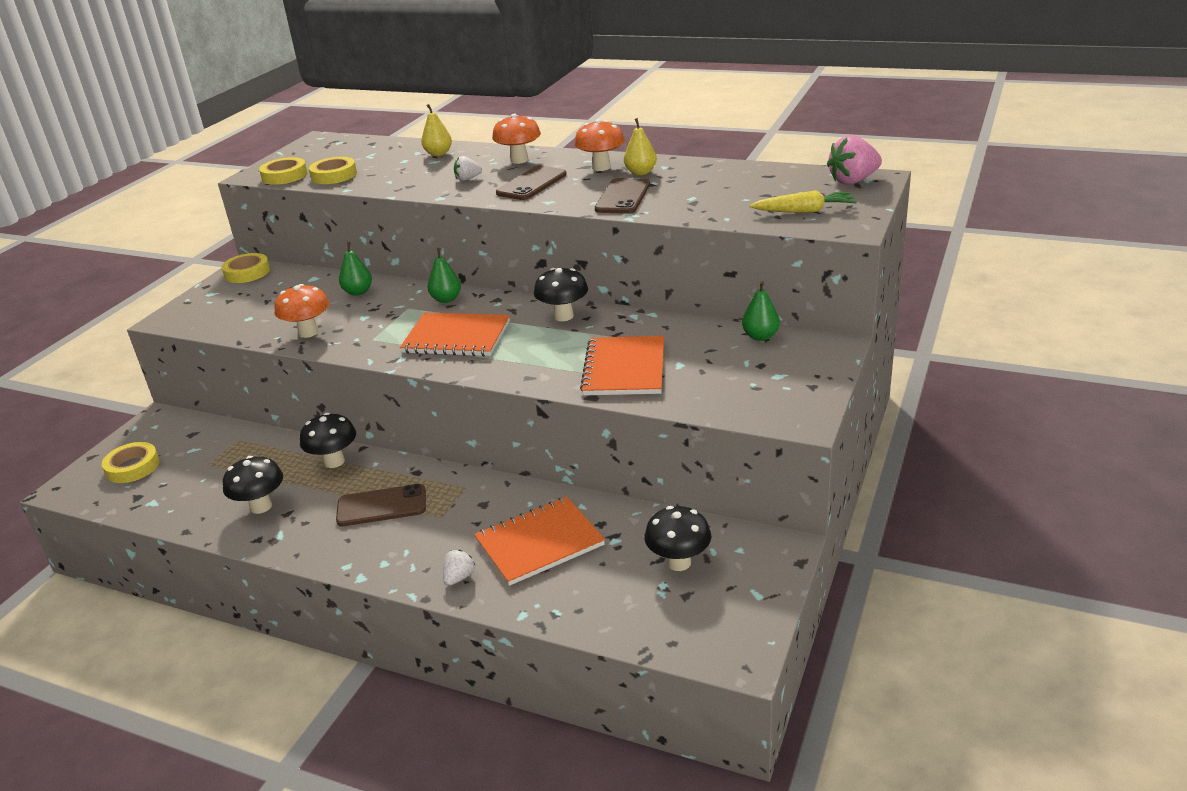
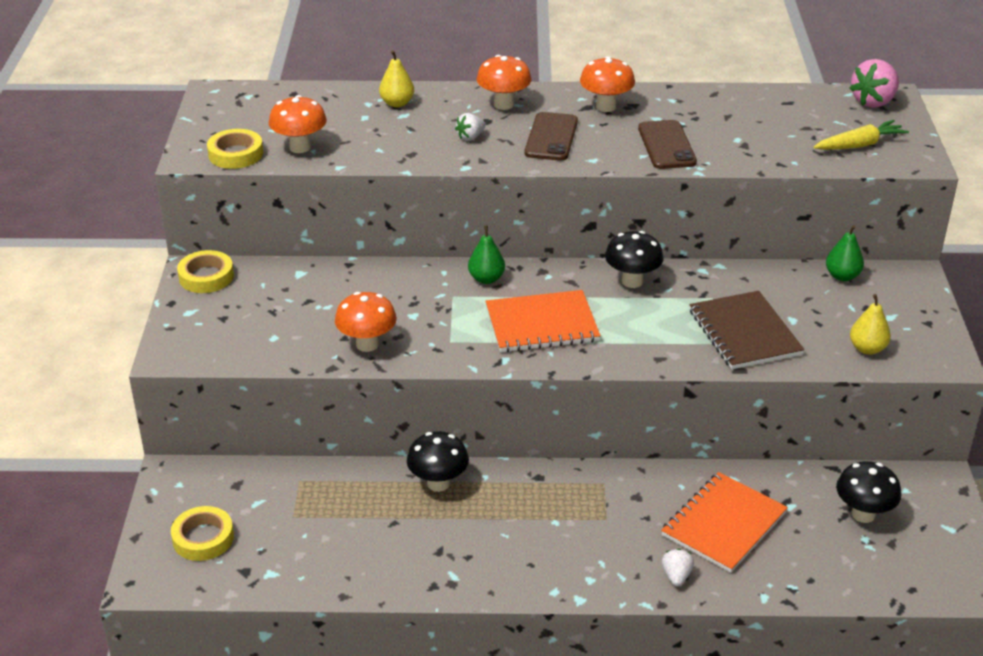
camera: 25 degrees left, 5 degrees up
black mushroom [223,456,283,514] -> none
yellow tape [309,157,357,184] -> orange mushroom [269,95,327,153]
brown phone [336,484,426,526] -> none
green pear [339,242,372,296] -> none
orange notebook [580,336,664,395] -> brown notebook [689,291,804,369]
yellow pear [624,118,657,175] -> yellow pear moved to [850,294,891,355]

